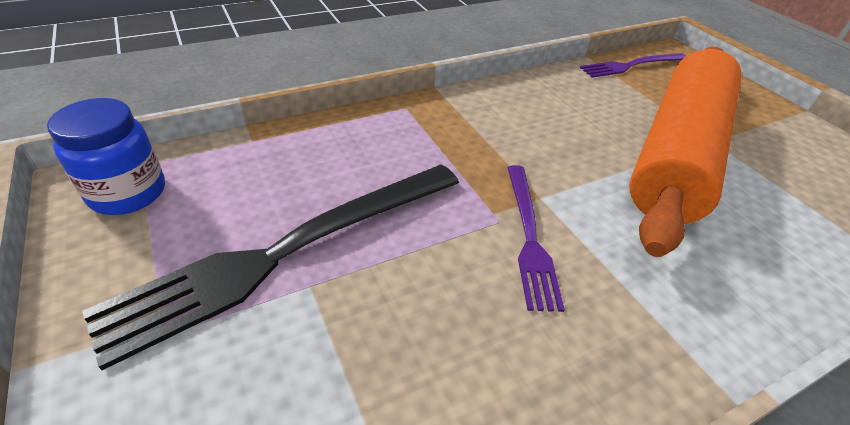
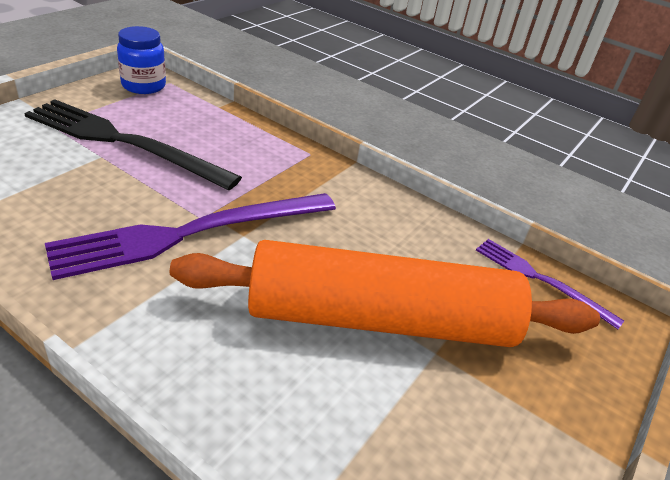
camera: 60 degrees right, 5 degrees down
purple fork [507,165,565,312] -> purple fork [45,193,336,280], size x1.84

